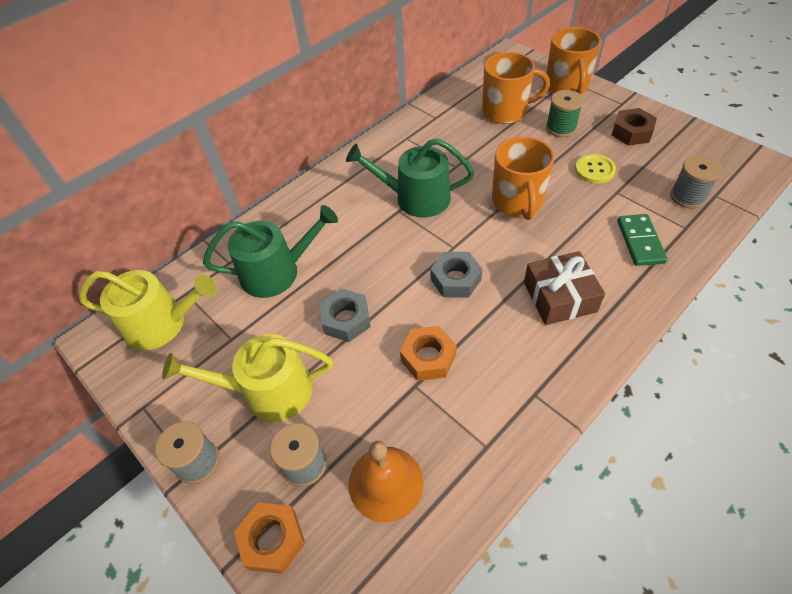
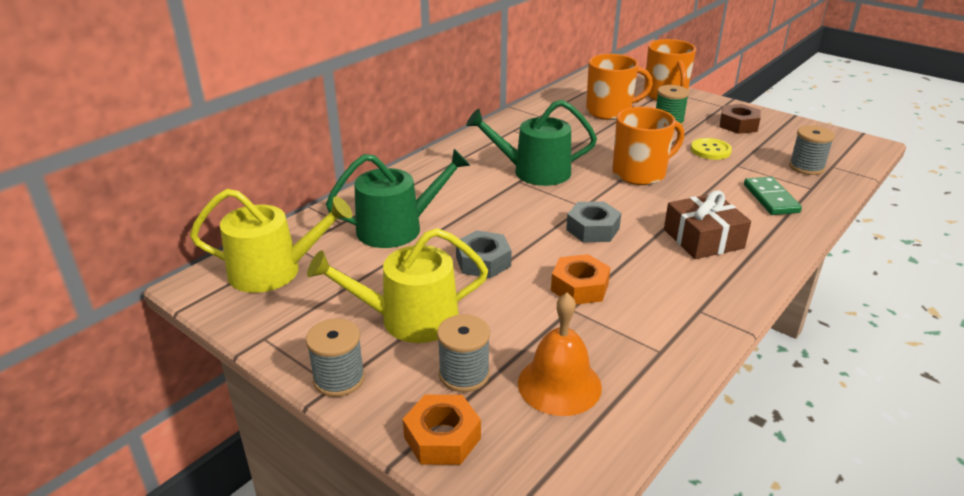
camera: 10 degrees left, 20 degrees down
orange mug [492,136,555,220] -> orange mug turned 105 degrees counterclockwise [612,107,684,185]

